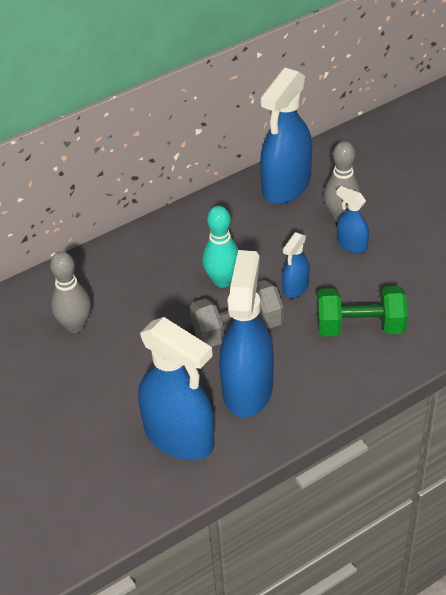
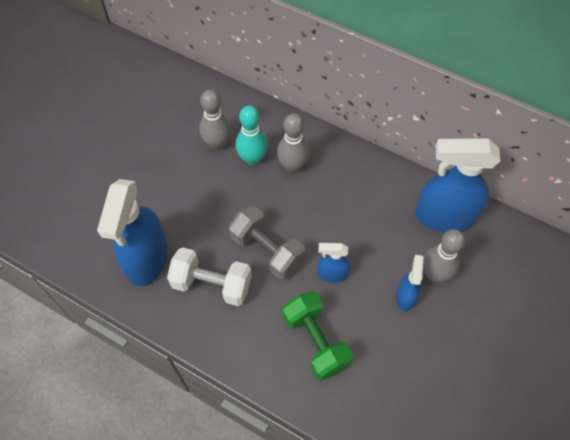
camera: 60 degrees right, 15 degrees up
turquoise bowling pin [202,206,238,288] -> turquoise bowling pin moved to [236,105,268,166]
blue spray bottle [219,250,274,417] -> white dumbbell [167,247,252,306]
none -> grey bowling pin [277,113,309,173]

